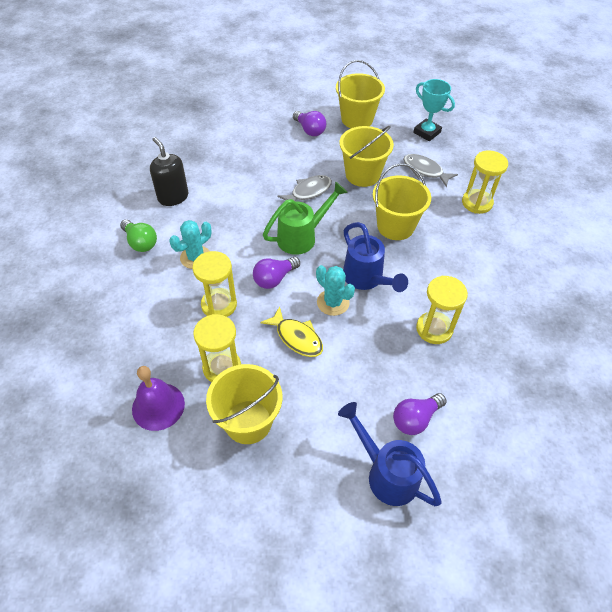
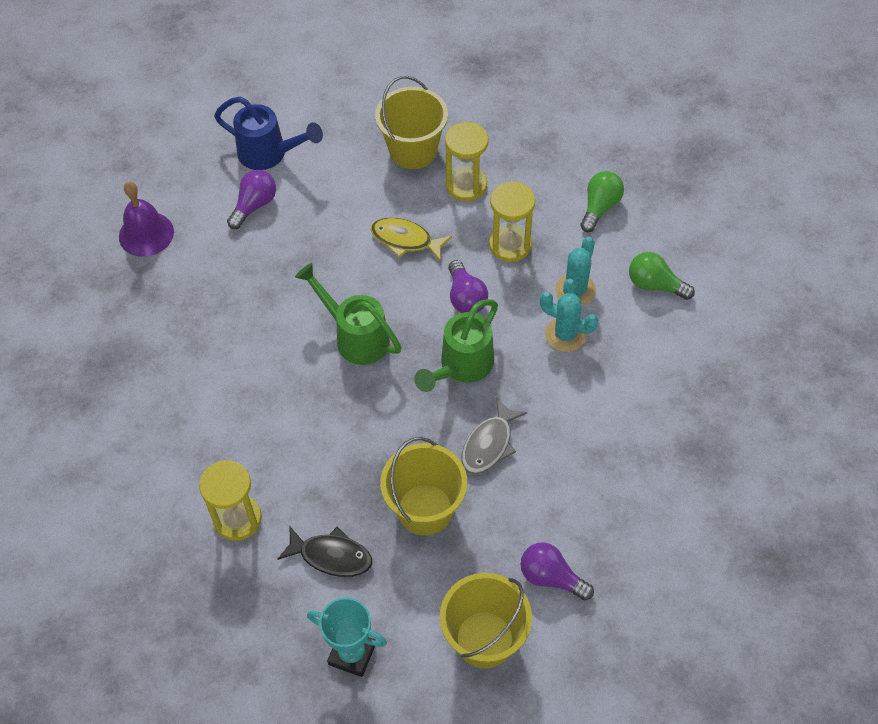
camera: 160 degrees right, 5 degrees up
purple bell [132,366,185,431] -> purple bell moved to [119,181,174,257]
black soap dispenser [150,137,188,206] -> none
purple light bulb [253,257,300,289] -> purple light bulb turned 135 degrees clockwise [448,260,488,313]
turquoise cactus [316,265,355,316] -> turquoise cactus moved to [540,292,598,352]
blue watering can [343,222,408,292] -> green watering can [295,263,402,365]
yellow bucket [373,163,431,240] -> none
grey fish [403,154,458,187] -> black fish [277,527,372,577]
yellow hourglass [416,276,468,344] -> none
none -> green light bulb [580,171,624,232]

